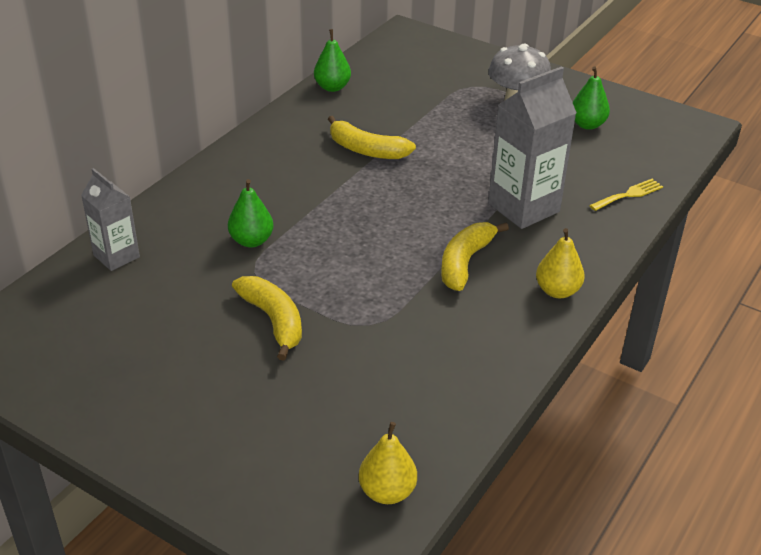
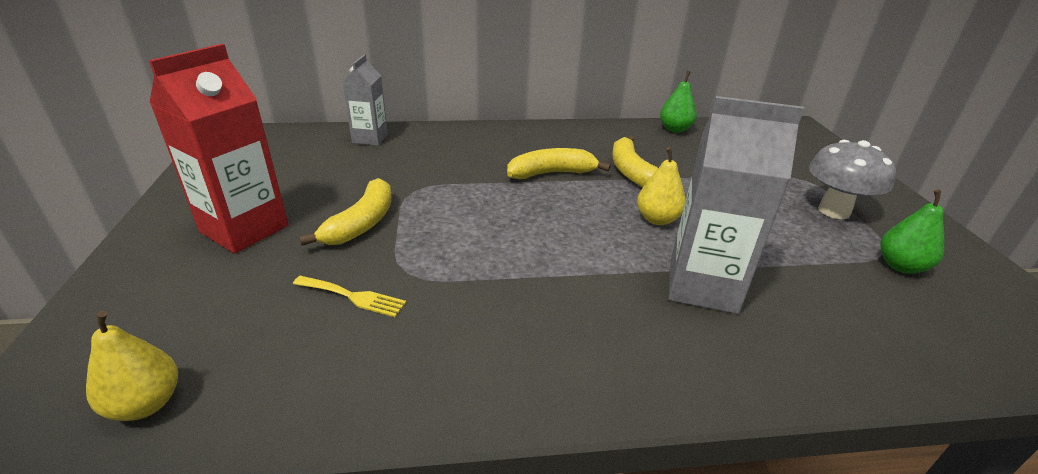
camera: 50 degrees right, 5 degrees down
green pear [228,179,274,248] -> none
yellow banana [441,222,509,291] -> yellow banana moved to [507,148,611,179]
yellow pear [536,228,585,298] -> yellow pear moved to [637,147,686,225]
yellow fork [589,179,663,211] -> yellow fork moved to [293,276,406,317]
none -> red carton [149,44,289,253]

